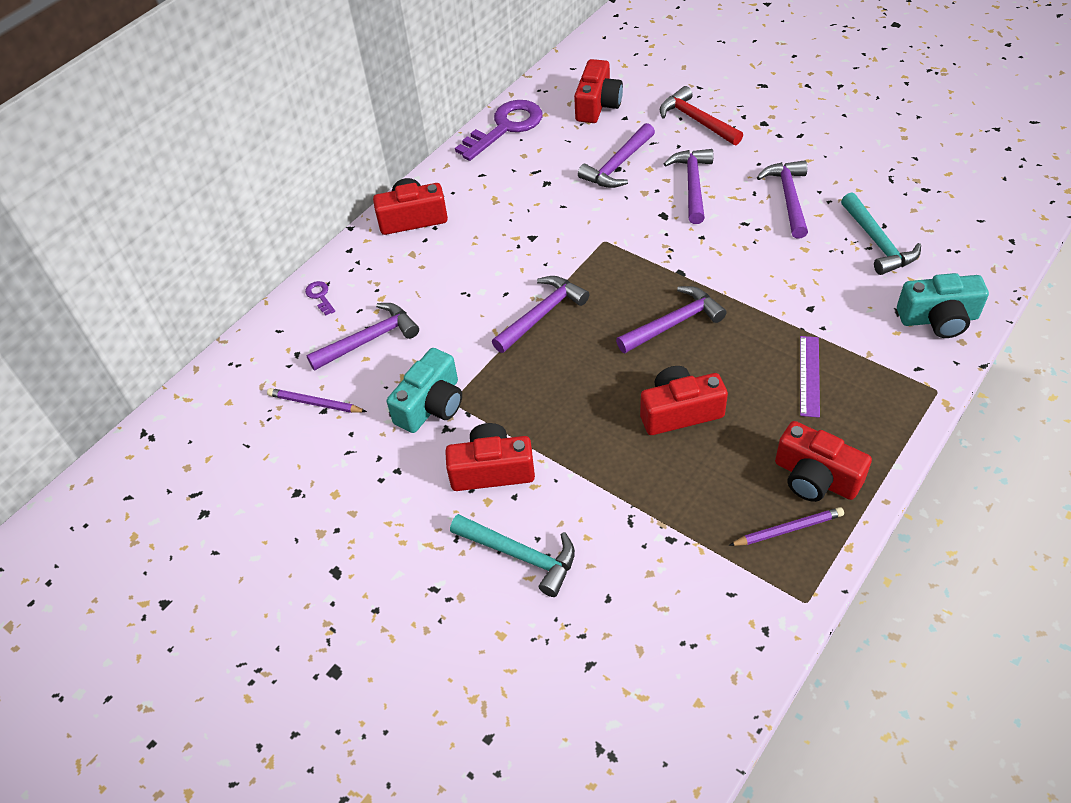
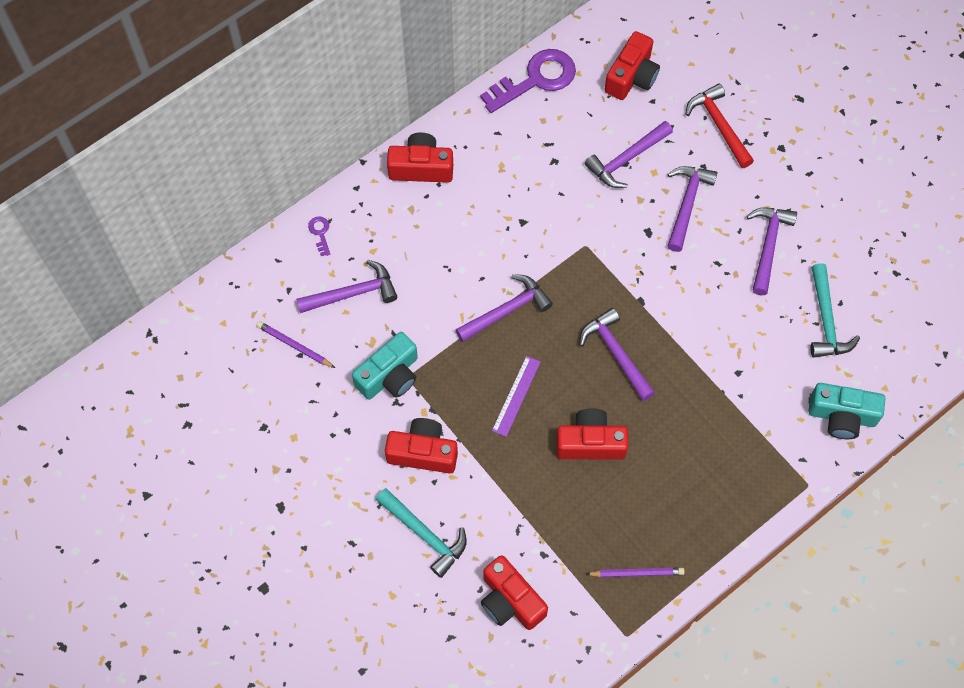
camera: 10 degrees right, 15 degrees up
purple hammer [616,286,727,353] -> purple hammer turned 105 degrees counterclockwise [579,308,655,401]
red camera [775,421,872,502] -> red camera moved to [481,555,548,630]
purple ruler [800,336,820,418] -> purple ruler moved to [492,356,541,437]

